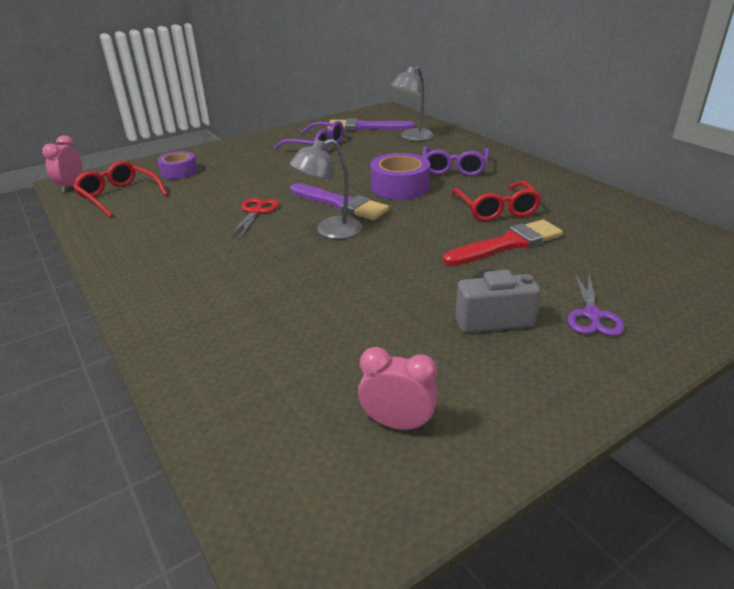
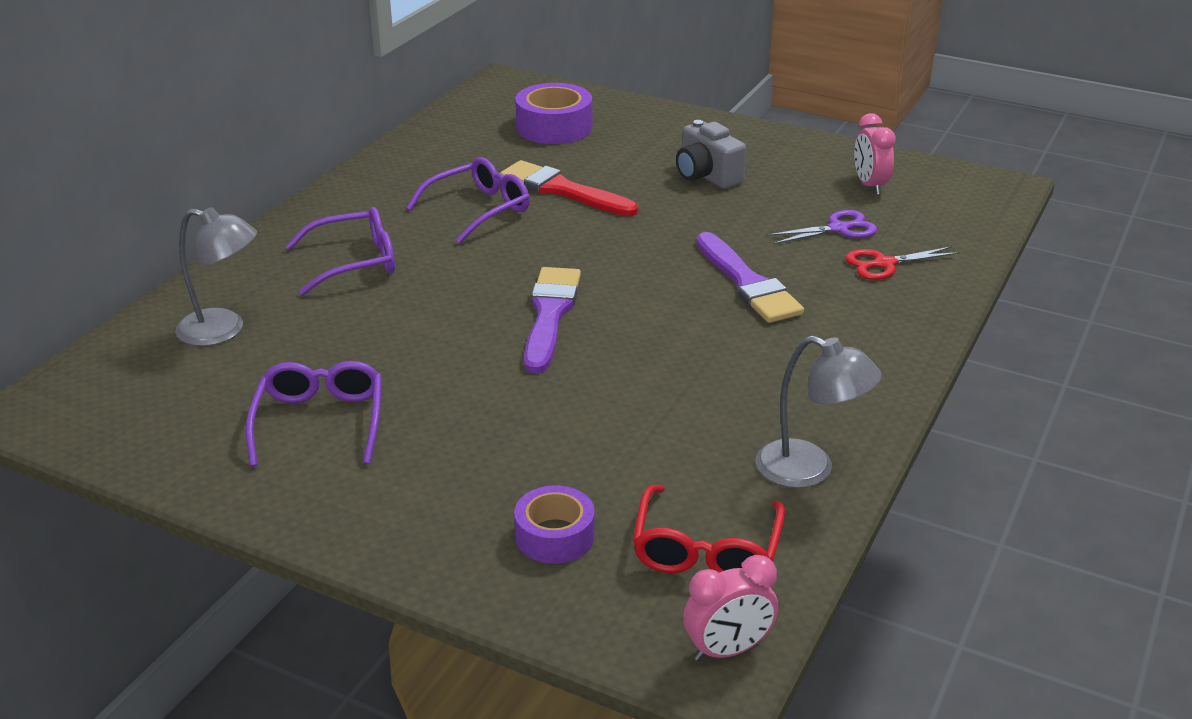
camera: 120 degrees left, 0 degrees up
red scissors [229,198,279,238] -> red scissors moved to [845,246,960,280]
grey lamp [290,139,362,239] -> grey lamp moved to [756,336,882,488]
purple brush [327,118,415,131] -> purple brush moved to [696,232,804,323]
purple tape [370,153,430,200] -> purple tape moved to [515,83,592,144]
red glasses [451,181,542,221] -> purple glasses [406,157,530,243]
purple scissors [567,274,625,336] -> purple scissors moved to [767,210,877,244]

